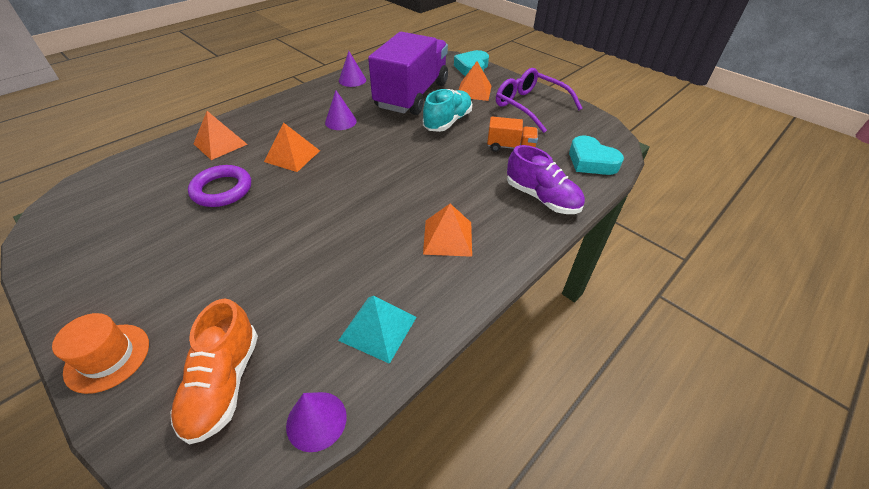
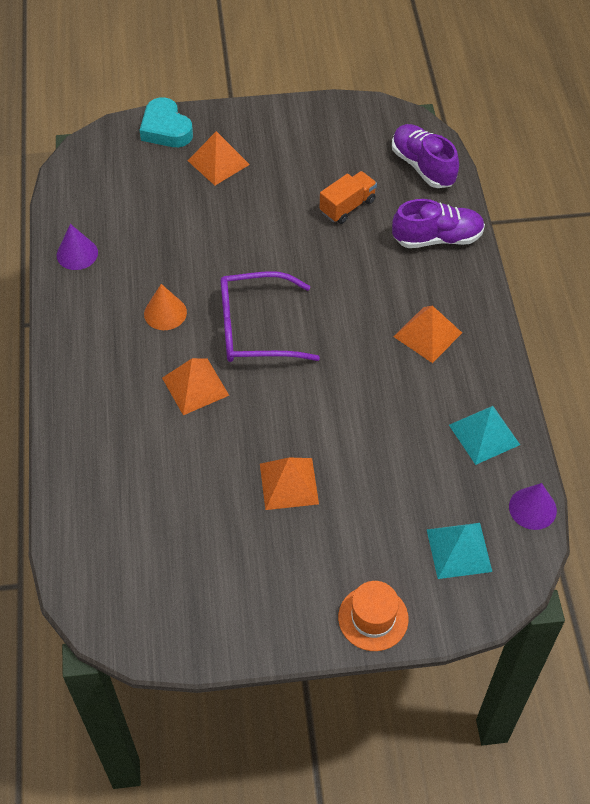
camera: 50 degrees left, 10 degrees up
orange shoe [170,298,258,444] -> turquoise pyramid [427,523,492,579]
purple ring [188,165,251,207] -> none
orange pyramid [193,111,248,160] -> orange pyramid moved to [260,458,319,510]
purple cone [325,90,357,130] -> orange cone [144,284,187,330]
purple truck [368,32,448,115] -> none
turquoise shoe [423,89,472,132] -> none
purple glasses [496,68,582,133] -> purple glasses moved to [221,271,320,362]
turquoise heart [569,135,624,175] -> purple shoe [392,124,459,188]

